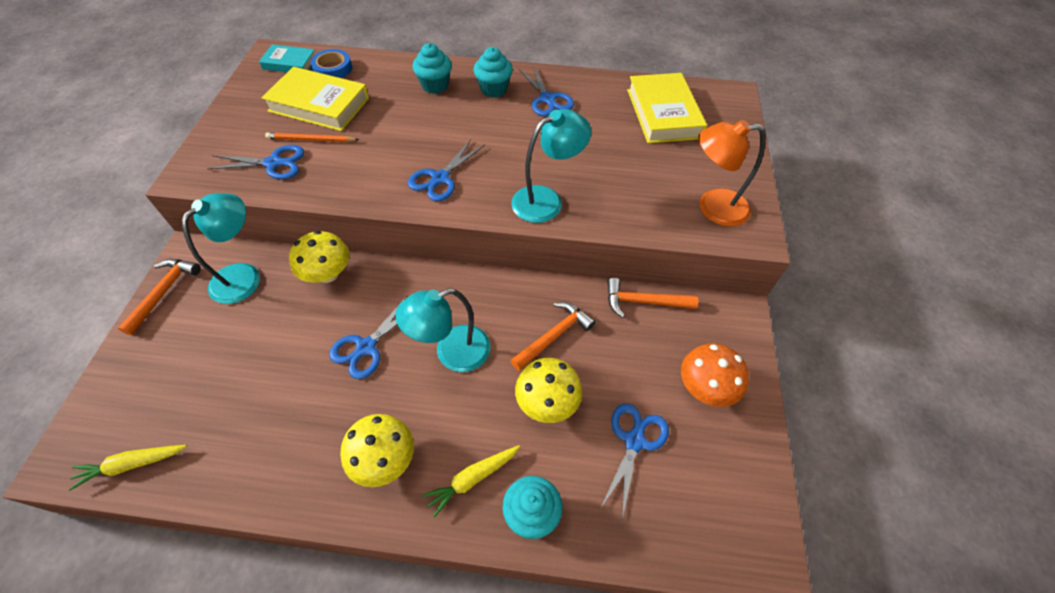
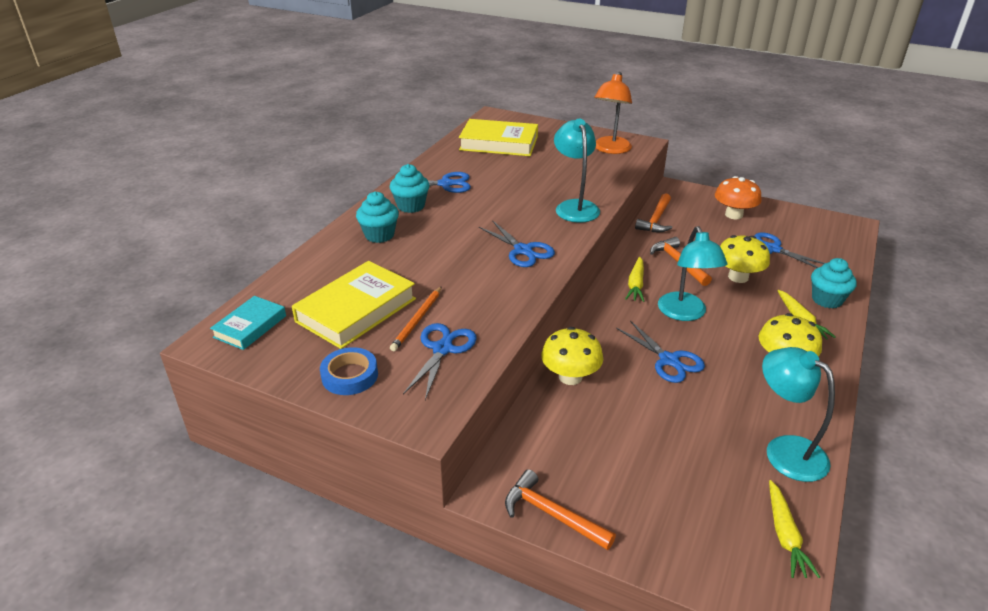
camera: 70 degrees left, 20 degrees down
turquoise lamp [182,193,260,304] -> turquoise lamp moved to [762,347,835,482]
blue tape [310,49,352,78] -> blue tape moved to [320,347,378,395]
none -> yellow carrot [625,257,644,302]

